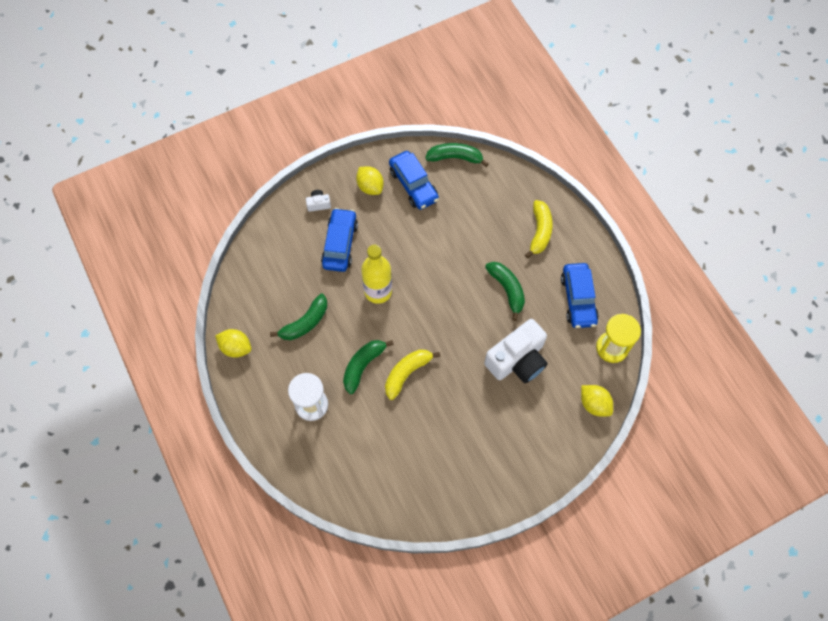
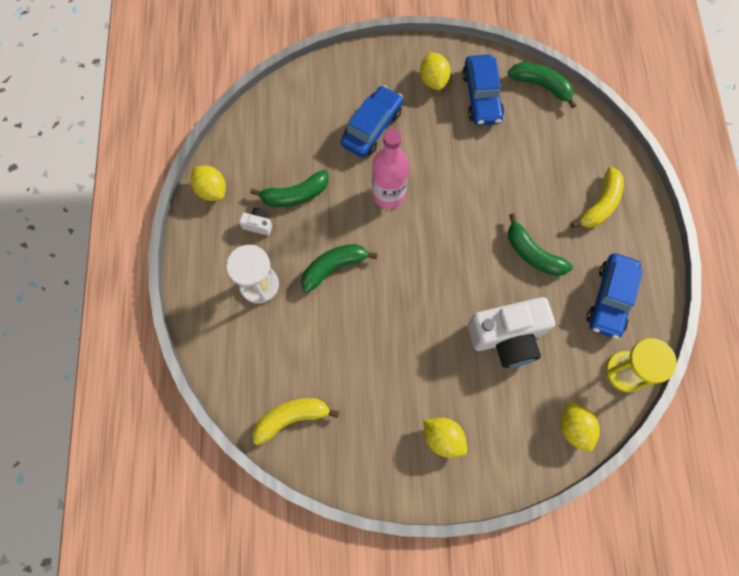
camera: 25 degrees right, 5 degrees up
white camera [306,190,331,212] -> white camera moved to [239,207,272,236]
yellow bottle [361,245,392,304] -> pink bottle [372,129,409,209]
yellow banana [385,350,440,400] -> yellow banana moved to [252,398,339,445]
green banana [485,262,525,321] -> green banana turned 135 degrees clockwise [508,213,573,276]
none -> yellow lemon [423,417,467,458]

